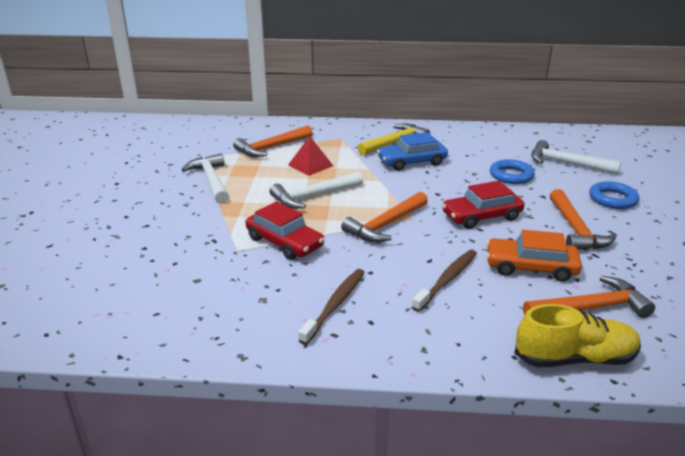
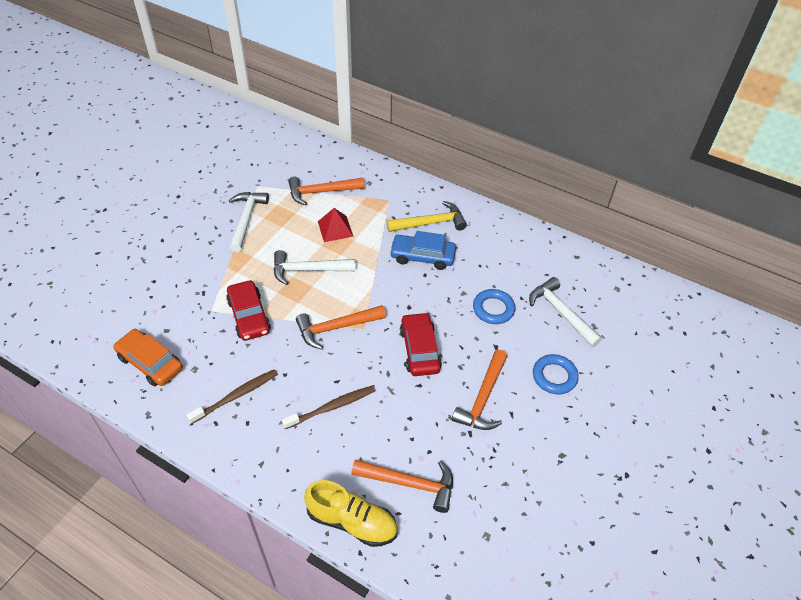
camera: 25 degrees right, 20 degrees up
red car [442,181,524,229] -> red car turned 75 degrees clockwise [400,312,442,376]
orange car [486,230,582,282] -> orange car moved to [113,329,183,386]

